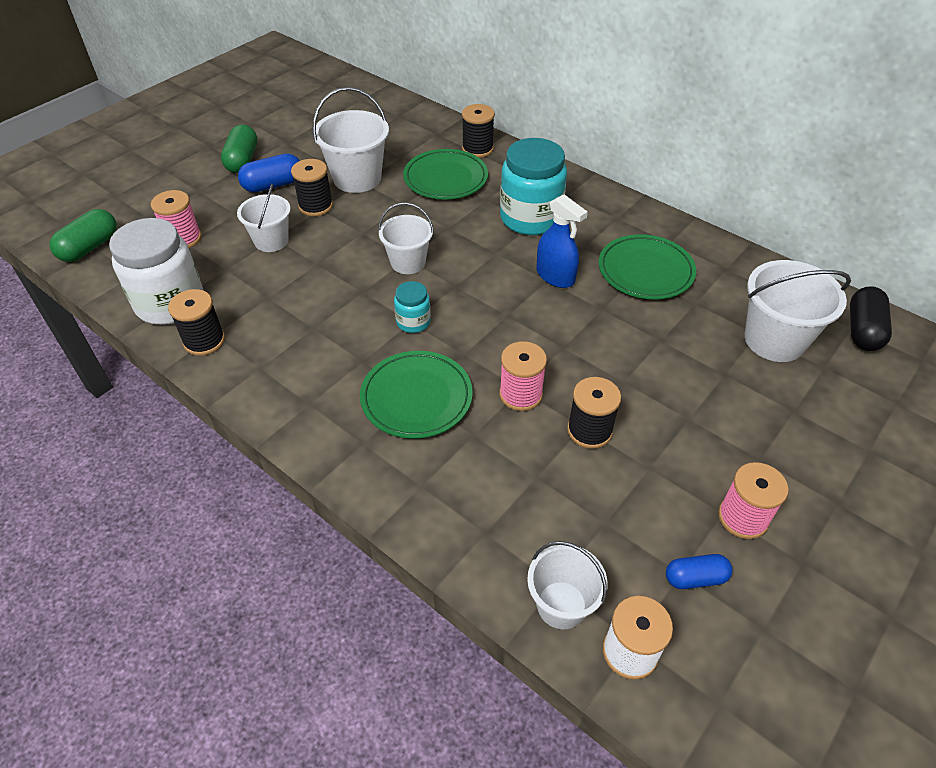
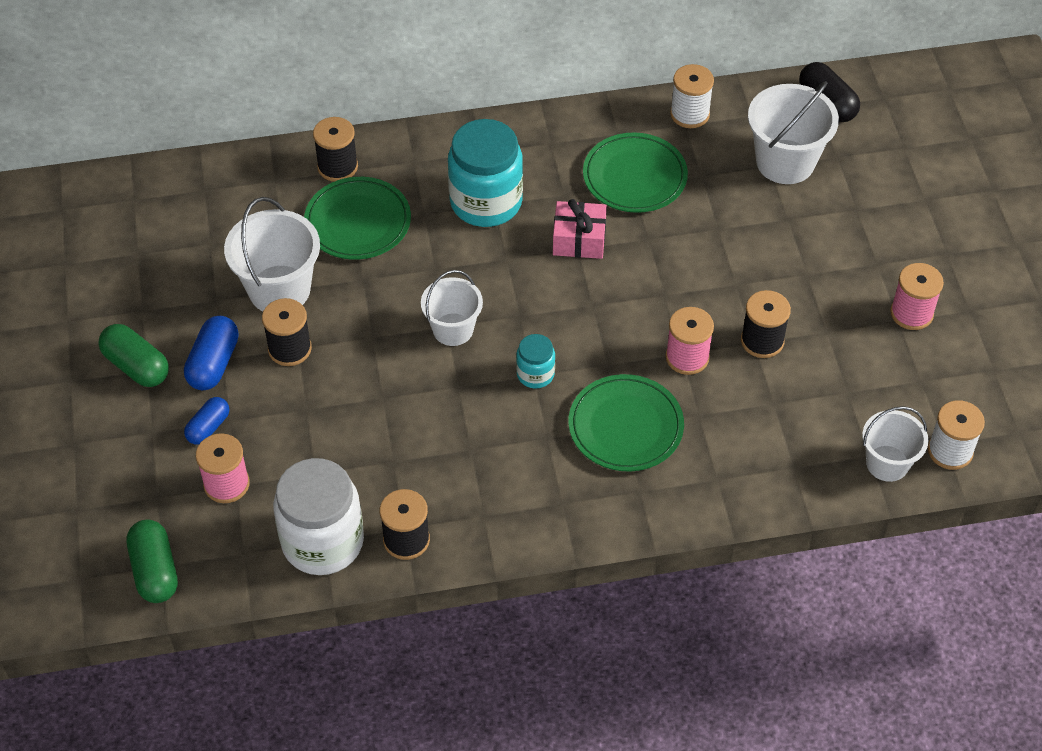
camera: 50 degrees left, 5 degrees up
white bucket [237,184,291,252] -> none
blue spray bottle [537,194,588,288] -> pink gift [553,199,607,259]
blue capsule [666,554,733,589] -> blue capsule moved to [184,397,229,445]
none -> white spool [670,64,714,128]

